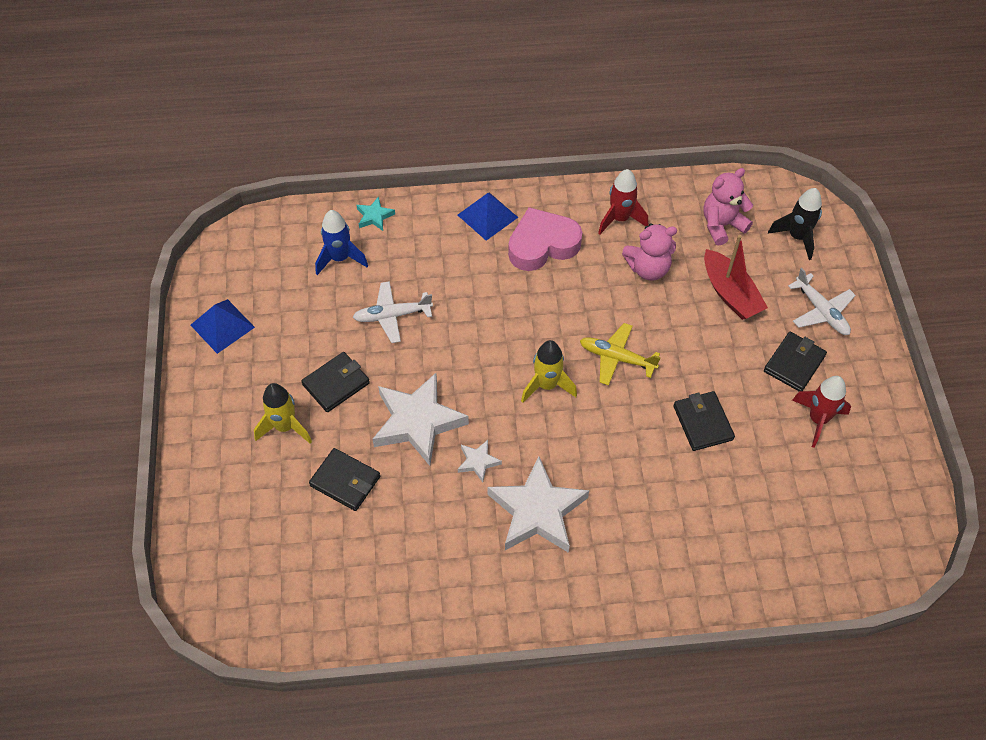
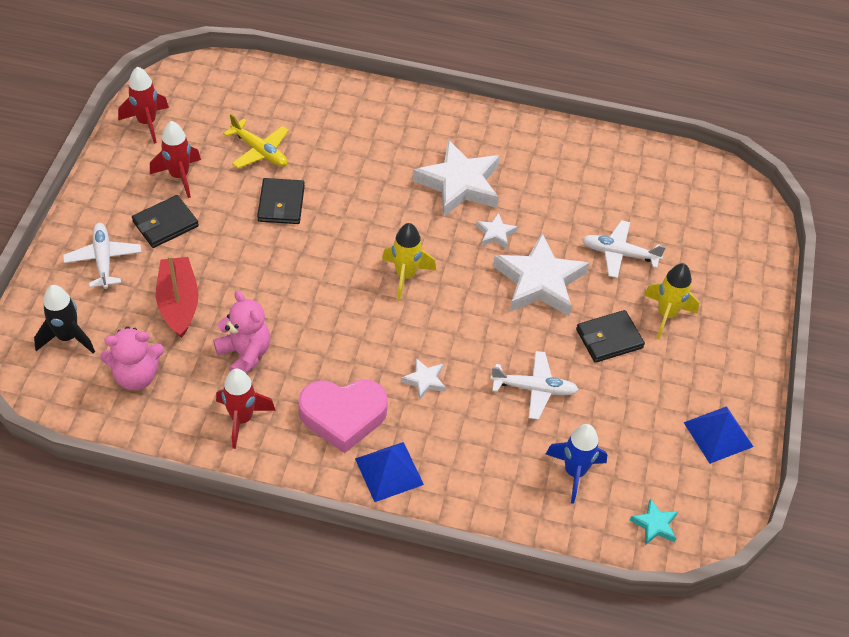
camera: 165 degrees left, 5 degrees down
black wallet [309,448,380,511] -> white plane [582,220,666,278]
turquoise star [356,196,395,231] -> turquoise star moved to [630,498,678,545]
yellow plane [580,323,661,386] -> yellow plane moved to [223,114,289,168]
pink teddy bear [622,223,677,281] -> pink teddy bear turned 45 degrees clockwise [213,291,270,374]
none -> red rocket [118,66,169,144]
none -> white star [401,358,446,400]

